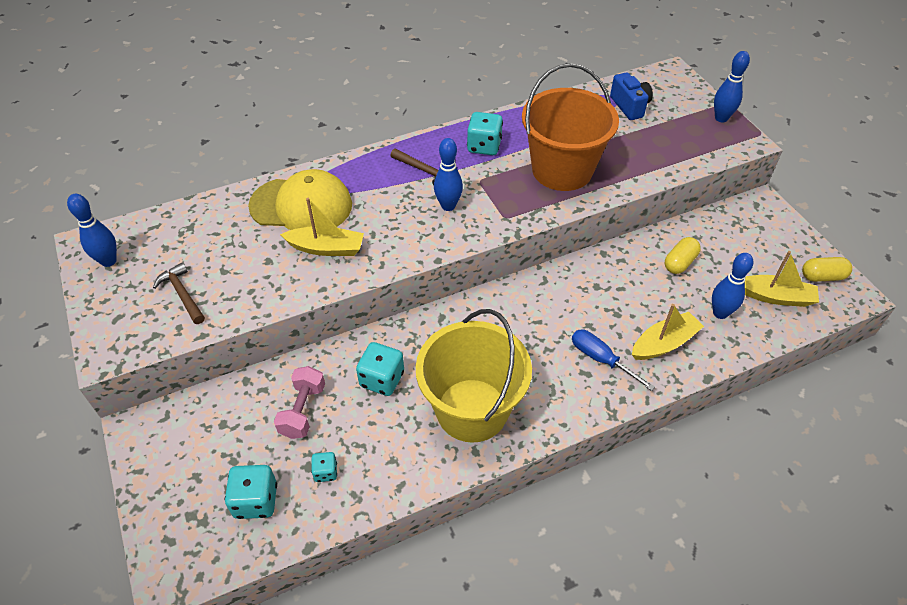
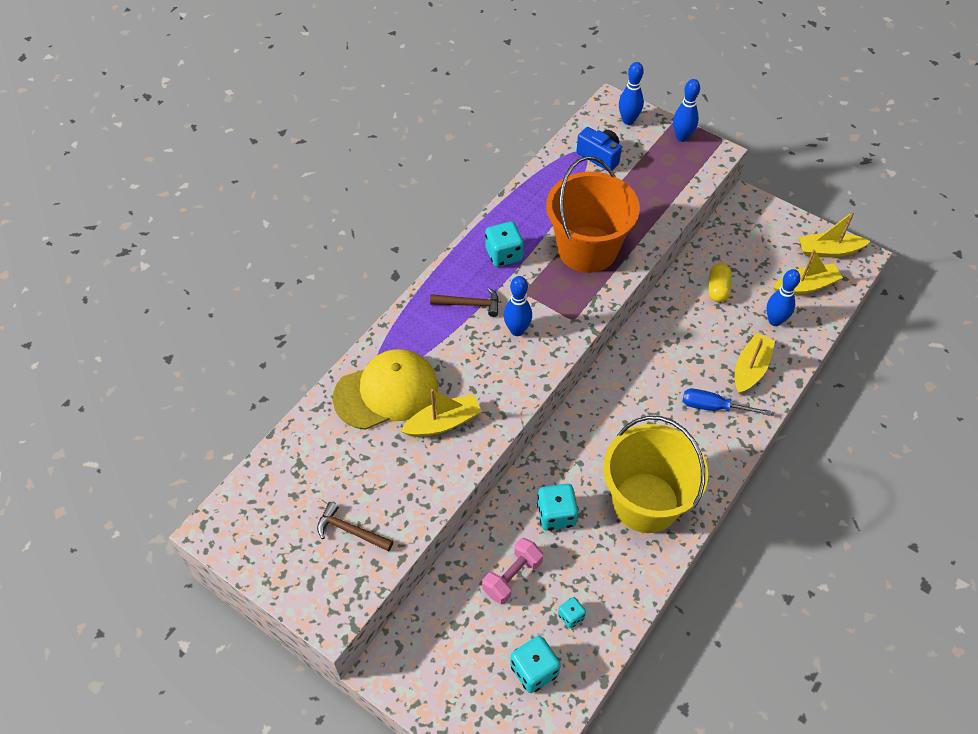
camera: 30 degrees left, 5 degrees up
blue bowling pin [67,194,117,267] -> blue bowling pin moved to [619,62,644,125]
pink dumbbell [274,366,325,439] -> pink dumbbell turned 60 degrees clockwise [482,538,543,604]
yellow capsule [802,257,852,282] -> yellow boat [799,211,870,258]

